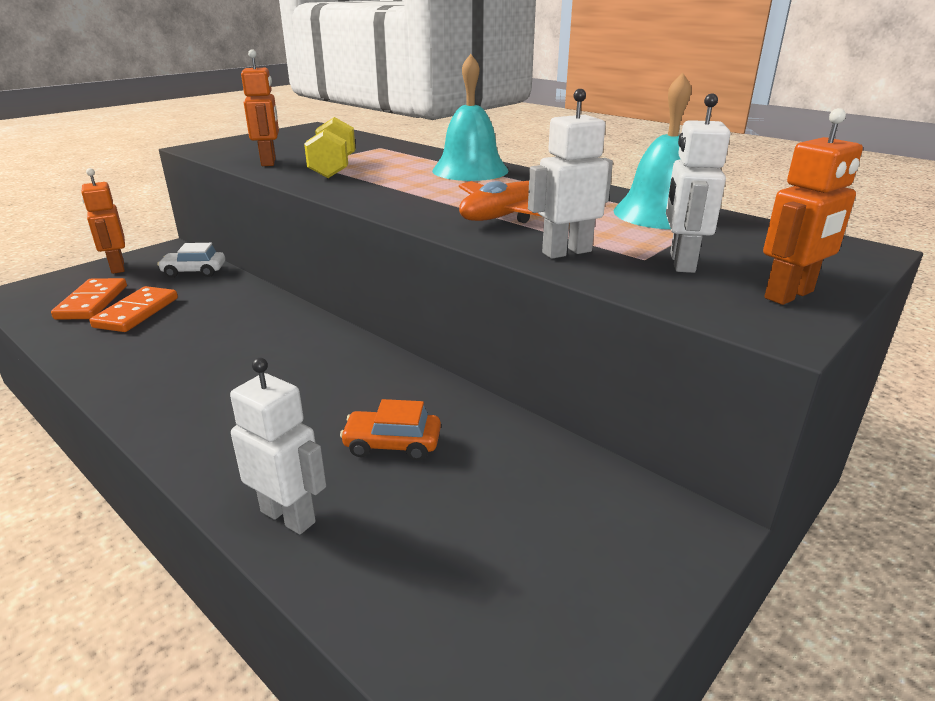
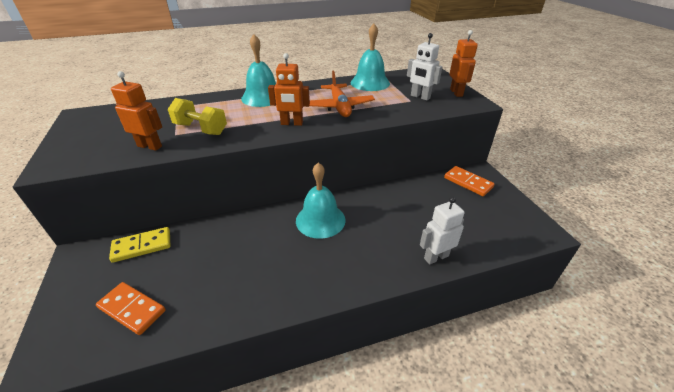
camera: 60 degrees left, 10 degrees up
orange robot [81,168,125,274] -> orange robot moved to [268,53,310,126]
orange domino [90,286,178,332] -> orange domino moved to [444,166,495,196]
white car [157,243,225,278] -> yellow domino [109,227,170,263]
orange car [340,399,441,461] -> none
white robot [528,89,613,259] -> none
none -> turquoise bell [296,163,345,239]

